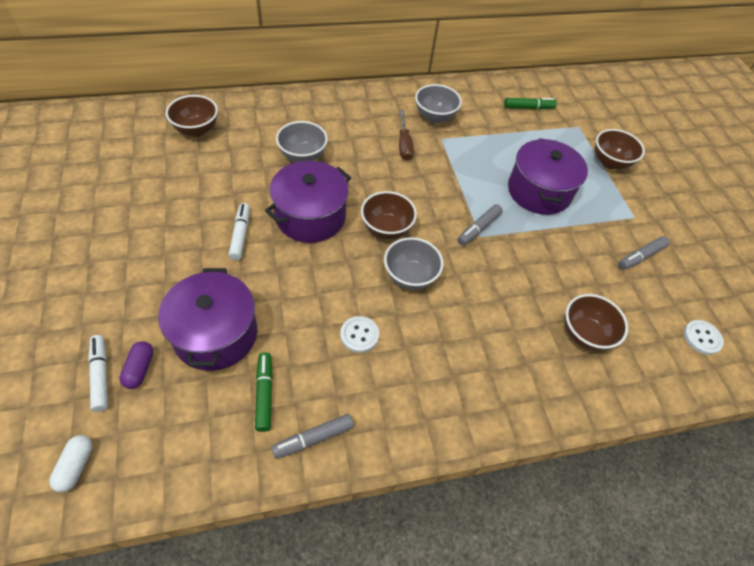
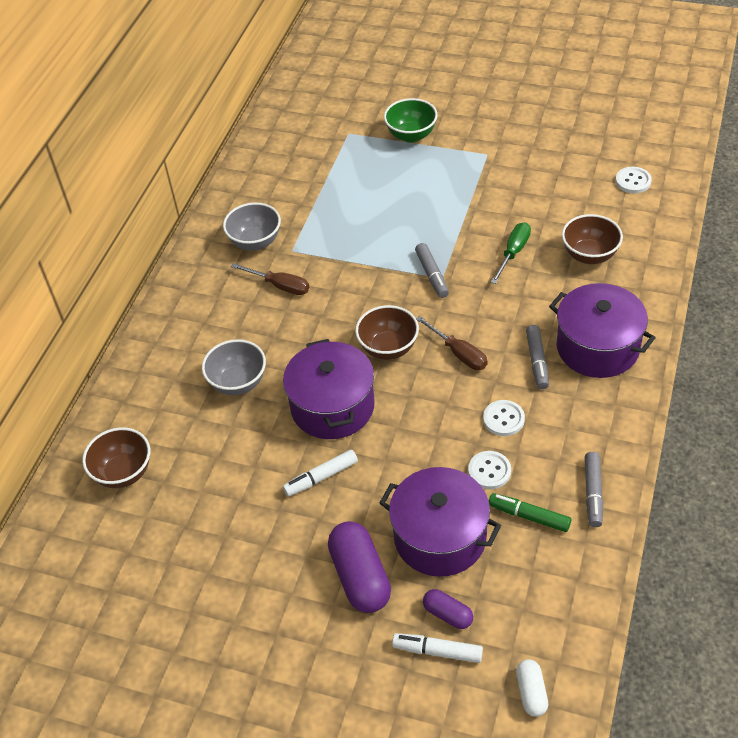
camera: 50 degrees left, 5 degrees down
white capsule [49,435,93,492] -> white capsule turned 45 degrees clockwise [516,659,548,717]
white marker [228,203,250,260] -> white marker turned 60 degrees counterclockwise [283,449,358,497]
grey bowl [384,237,443,290] -> brown screwdriver [416,316,488,370]
green marker [504,98,557,109] -> none
purple pot [508,138,588,215] -> purple pot moved to [549,283,656,378]
brown bowl [595,129,645,169] -> green bowl [384,98,438,143]
grey marker [618,236,670,270] -> grey marker moved to [526,325,549,389]
none -> purple capsule [328,521,391,613]
none -> white button [468,451,511,489]
none -> green screwdriver [491,222,531,284]

